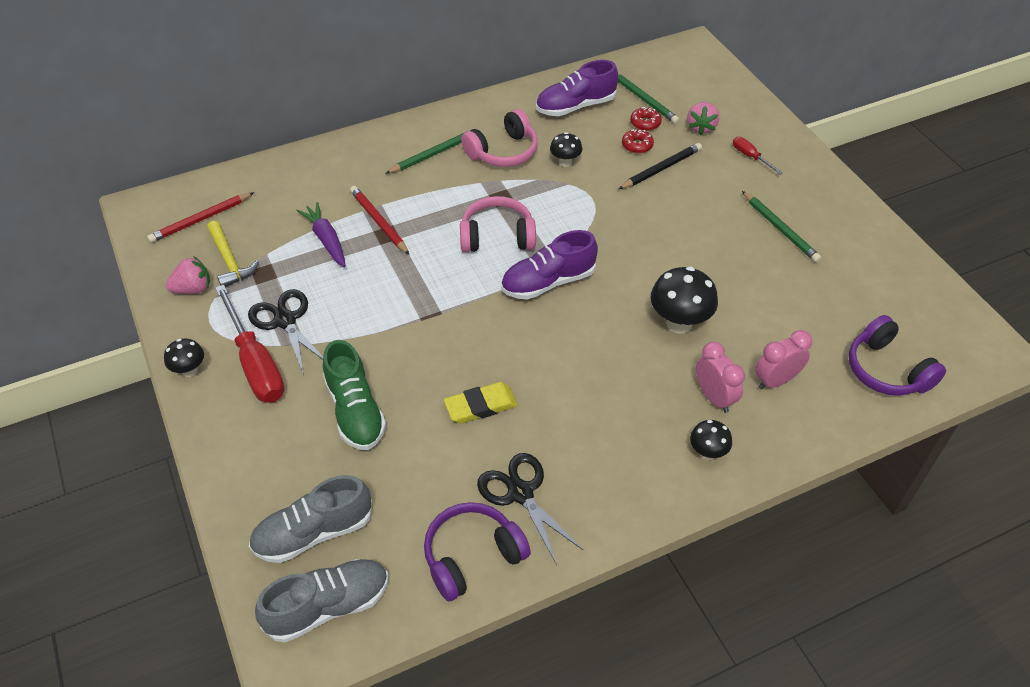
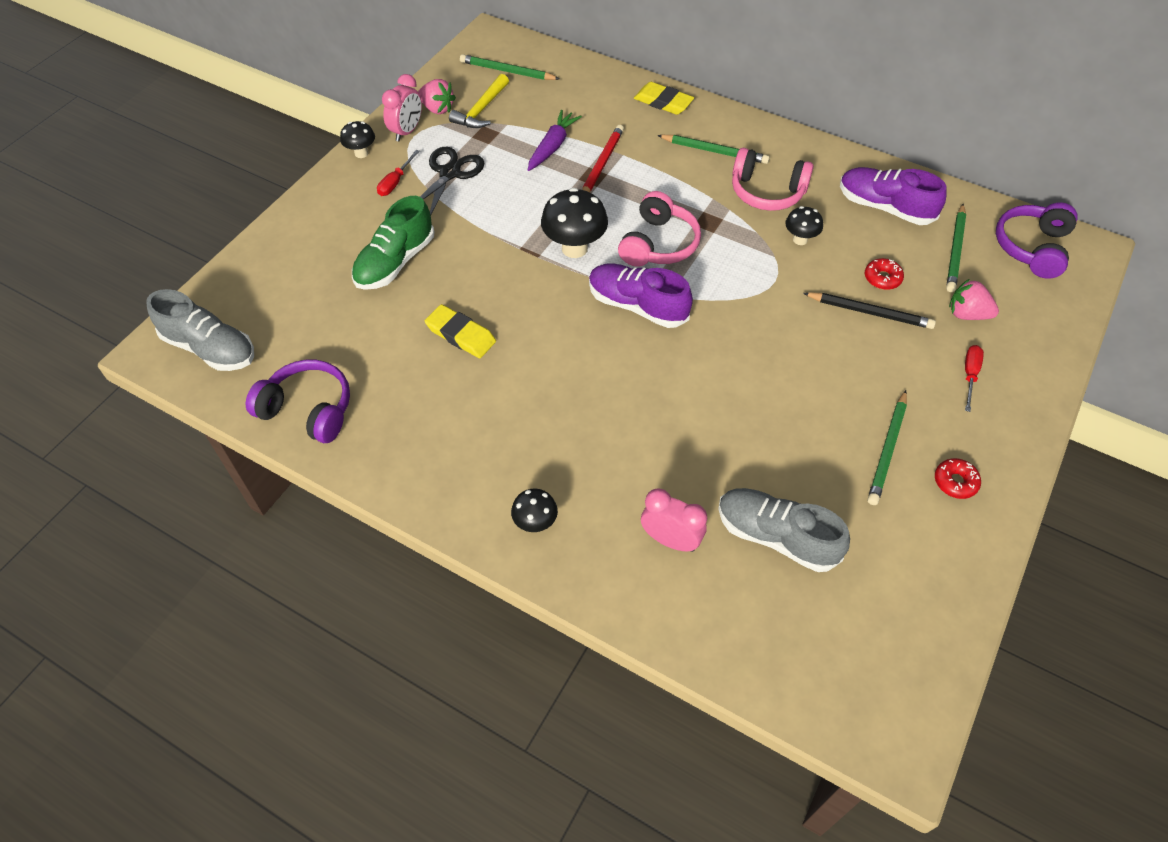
camera: 55 degrees right, 5 degrees up
red pencil [147,192,254,243] -> green pencil [460,54,560,80]
red screwdriver [215,285,285,403] -> red screwdriver [377,150,420,196], size x0.47
grey shoe [249,475,372,563] -> grey shoe moved to [718,488,850,572]
pink headphones [460,196,536,252] -> pink headphones turned 60 degrees clockwise [618,191,701,267]
black scissors [477,453,583,565] -> none
red donut [630,107,662,131] -> red donut moved to [935,458,981,499]
black mushroom [651,266,718,334] -> black mushroom moved to [541,188,608,258]
pink strawberry [687,102,719,135] -> pink strawberry turned 45 degrees clockwise [949,279,999,320]
pink clock [696,342,745,413] -> pink clock moved to [382,74,422,142]
purple headphones [848,315,946,396] -> purple headphones moved to [996,202,1078,279]
none -> yellow eraser [634,82,694,115]

